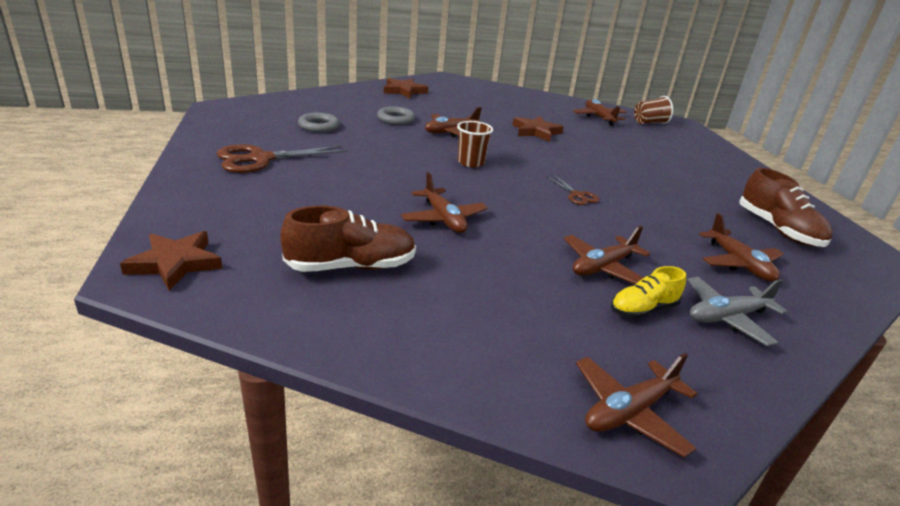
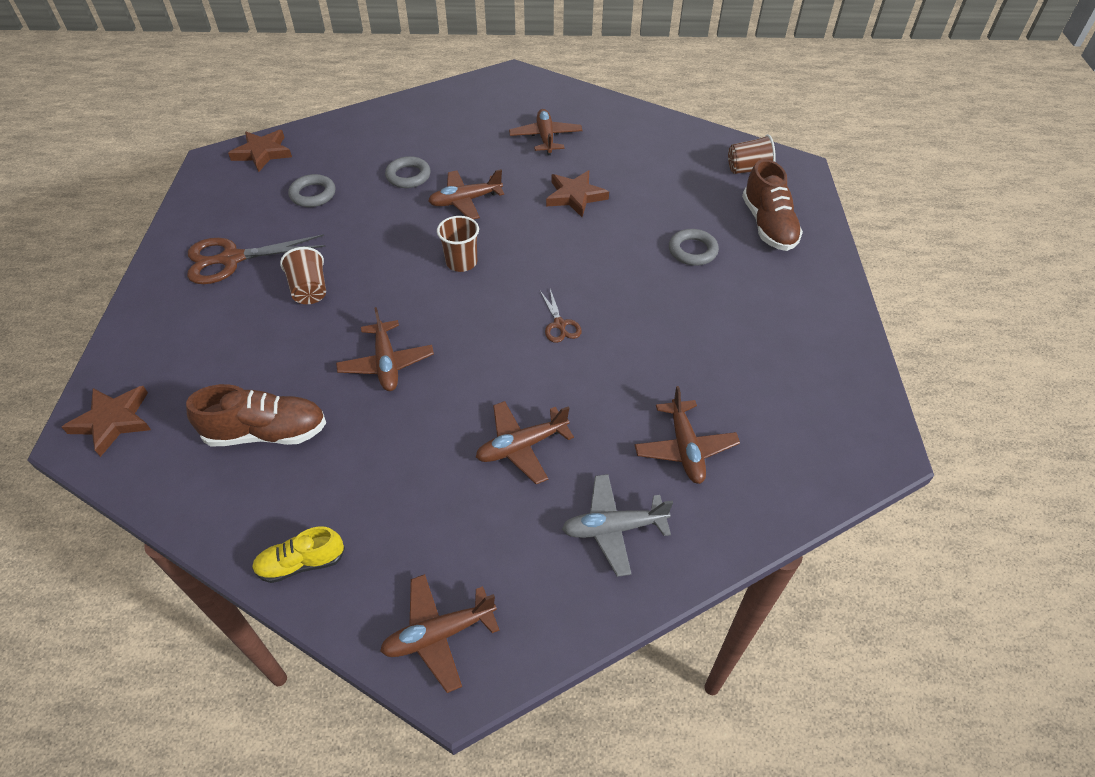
camera: 15 degrees right, 20 degrees up
brown star [384,78,428,99] -> brown star moved to [228,130,292,172]
brown plane [573,99,626,126] -> brown plane moved to [509,109,582,155]
yellow shoe [611,266,686,319] -> yellow shoe moved to [252,527,345,583]
brown shoe [739,168,833,247] -> brown shoe moved to [742,159,803,251]
none -> brown cup [280,247,326,304]
none -> grey ring [669,229,719,266]

